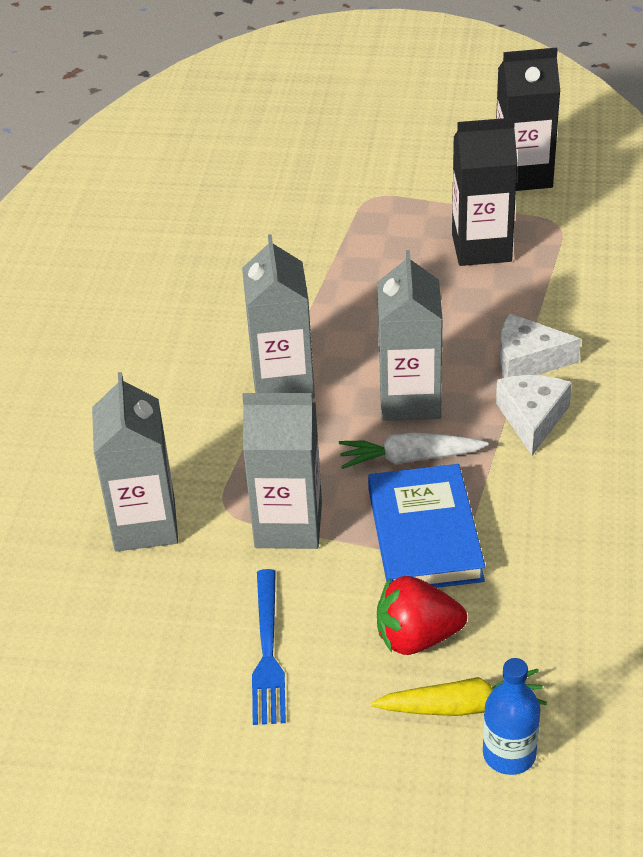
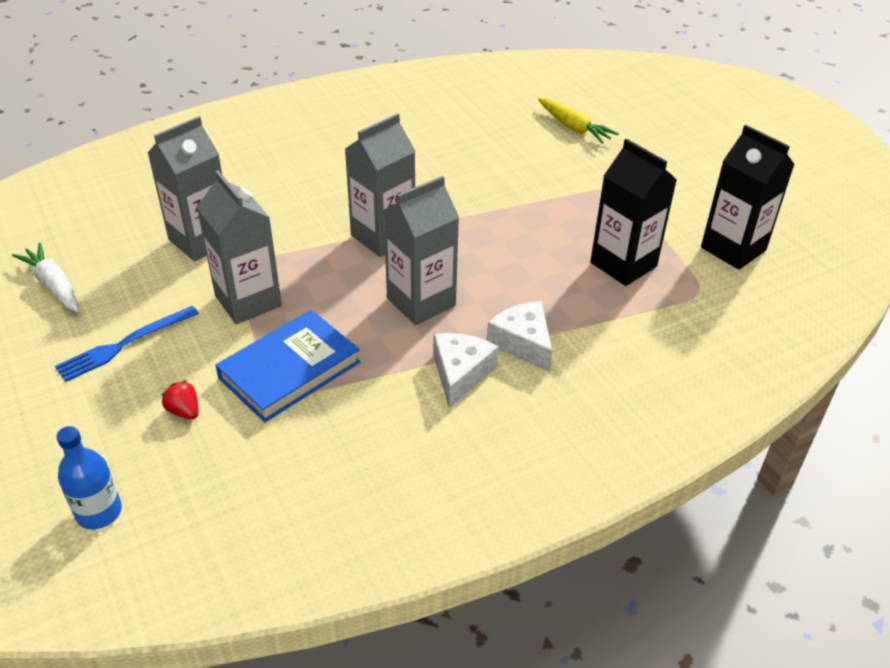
camera: 50 degrees right, 0 degrees up
white carrot [339,433,489,469] -> white carrot moved to [12,243,79,312]
yellow carrot [371,669,547,716] -> yellow carrot moved to [538,98,619,144]
red strawberry [377,576,467,655] -> red strawberry [161,380,199,419], size x0.55
white cheese [496,375,572,456] -> white cheese turned 45 degrees counterclockwise [433,333,499,408]

